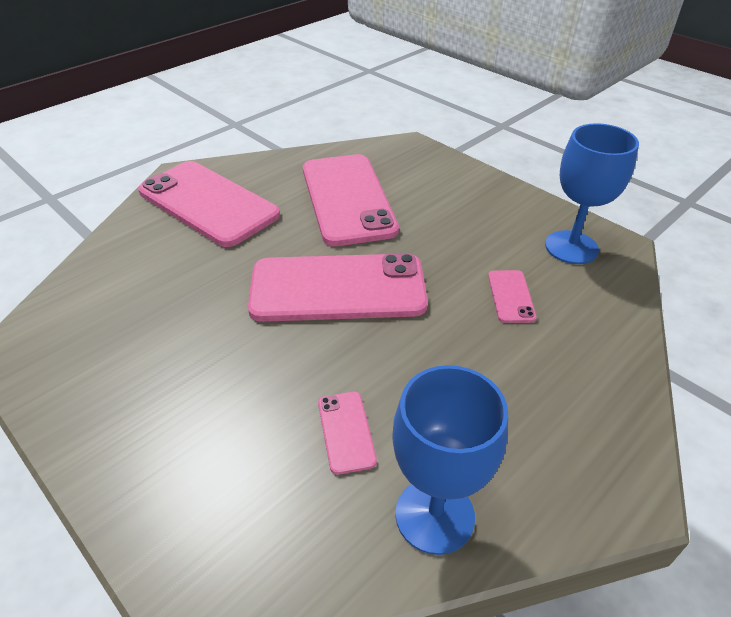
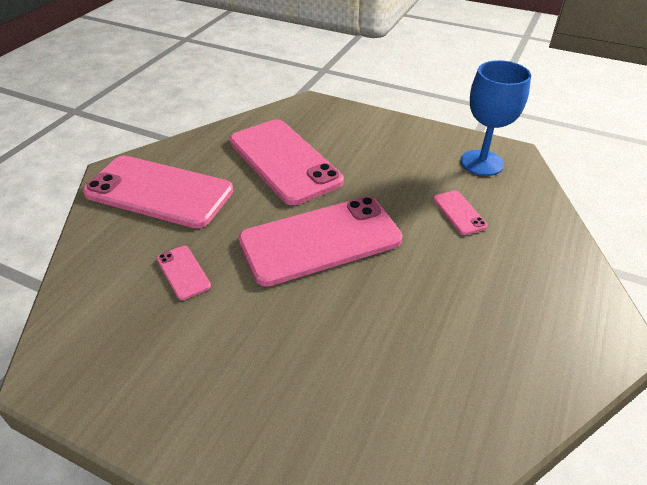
camera: 20 degrees left, 0 degrees up
pink phone [318,392,377,475] -> pink phone moved to [157,246,211,300]
blue goblet [392,365,508,555] -> none

